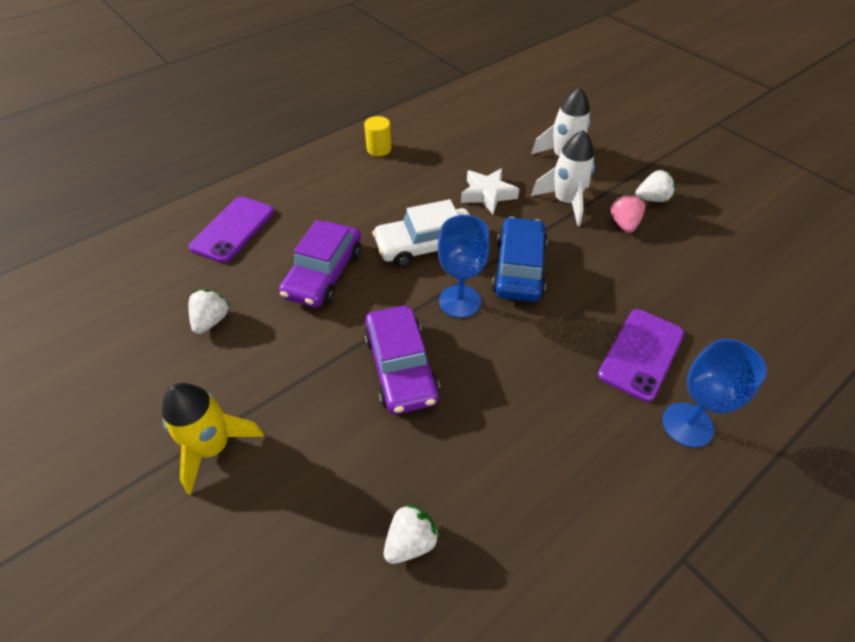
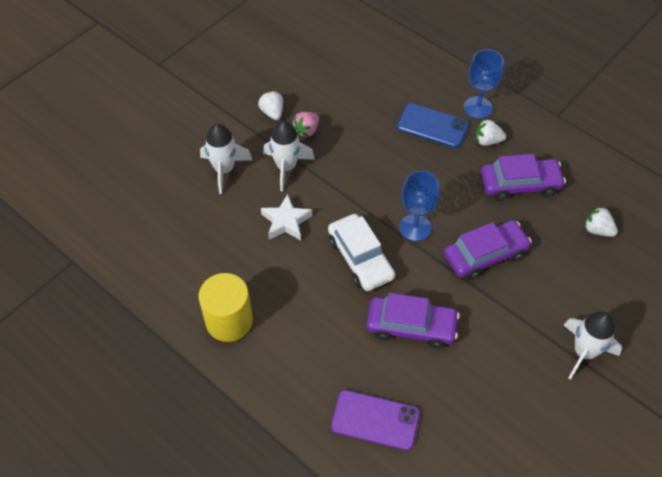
camera: 100 degrees left, 5 degrees up
yellow rocket [162,383,264,495] -> white rocket [564,311,622,379]
white strawberry [189,289,230,334] -> white strawberry moved to [475,119,506,146]
yellow cylinder [364,116,392,156] -> yellow cylinder [199,273,253,342], size x1.81
blue car [492,217,548,302] -> none
purple phone [598,309,684,402] -> blue phone [397,103,469,148]
pink strawberry [610,193,645,233] -> pink strawberry turned 45 degrees counterclockwise [292,112,319,137]
none -> purple car [481,154,566,201]

